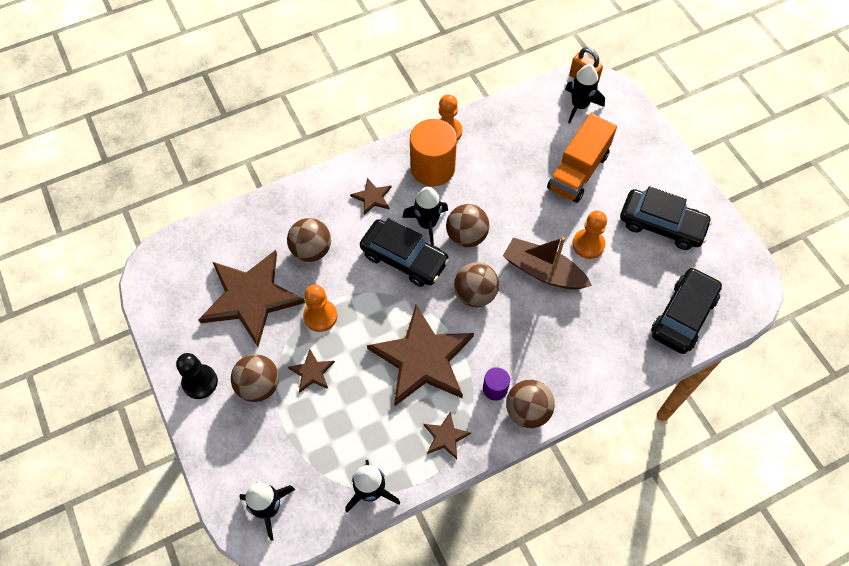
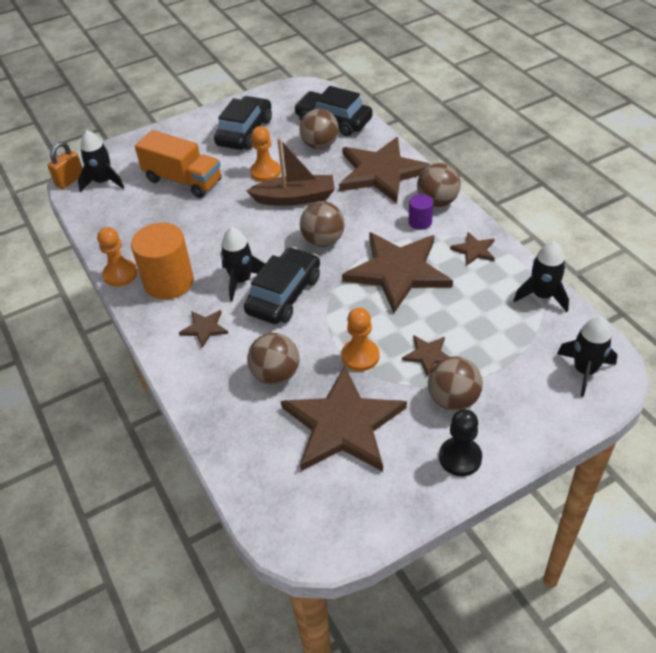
camera: 90 degrees left, 15 degrees down
brown ball [446,204,490,247] -> brown ball moved to [299,109,339,149]
brown boat [503,237,592,289] -> brown boat turned 120 degrees counterclockwise [246,138,335,206]
none -> brown star [339,137,431,203]

